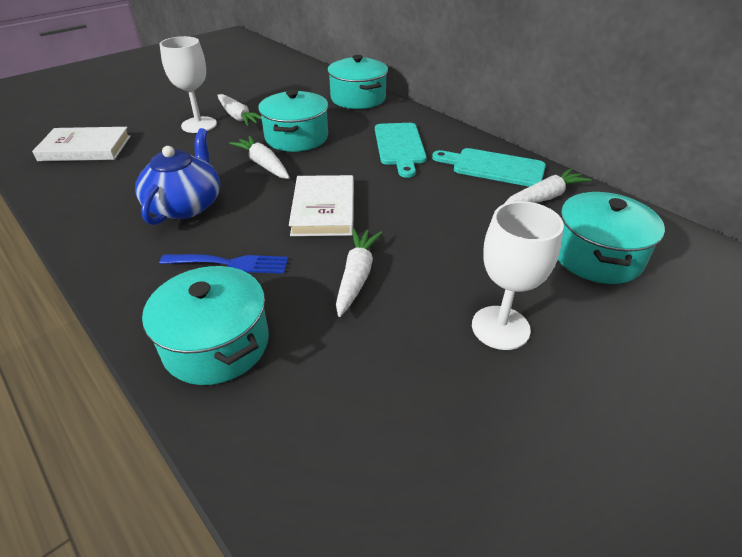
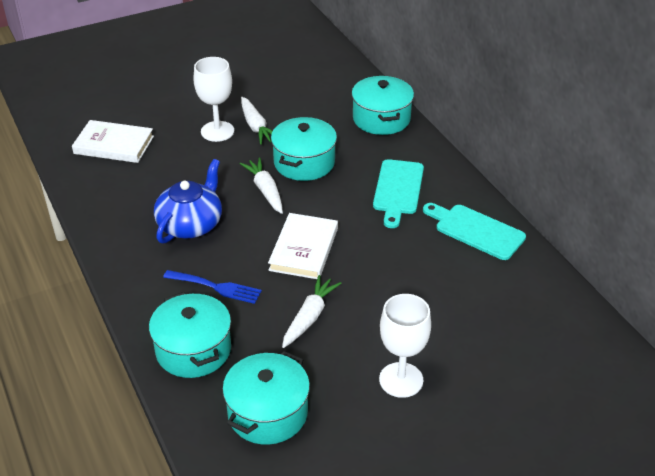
camera: 15 degrees right, 0 degrees up
white carrot [504,168,592,204] -> none
turquoise pot [558,191,665,284] -> turquoise pot moved to [222,351,310,445]

